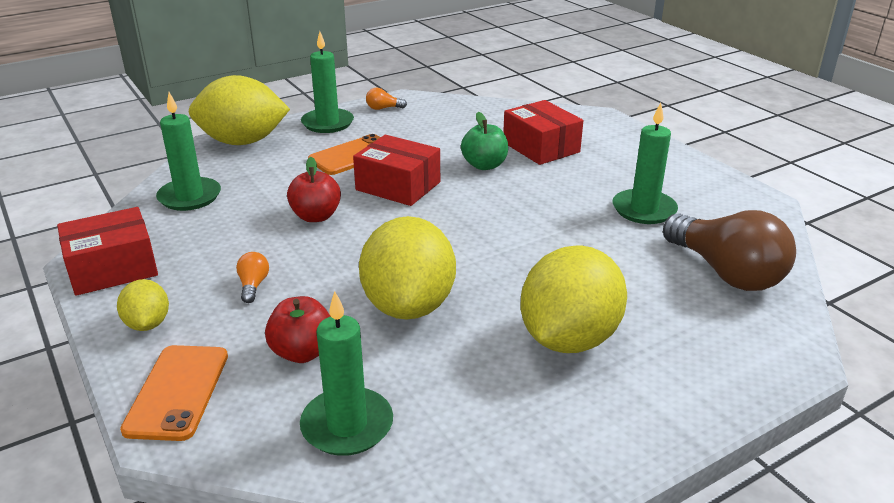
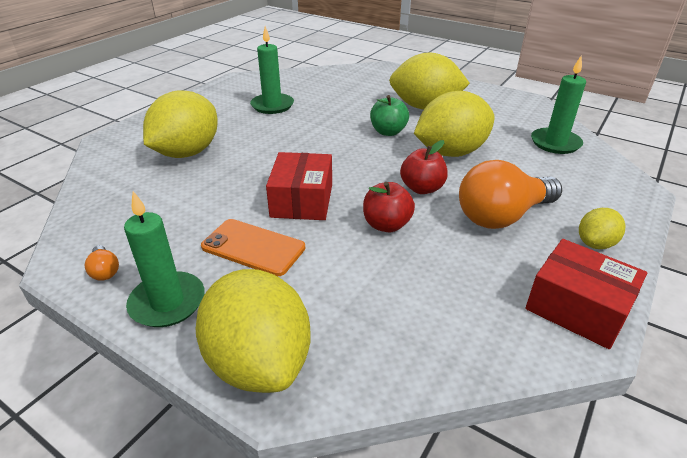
camera: 115 degrees left, 5 degrees up
orange phone [120,345,228,441] -> none
green candle [156,92,221,211] -> none
orange light bulb [236,252,269,303] -> orange light bulb [459,160,562,229], size x2.49
red apple [265,296,330,363] -> red apple moved to [400,140,448,194]
green apple [461,112,508,170] -> green apple moved to [370,95,409,136]
red box [503,100,583,165] -> yellow lemon [143,90,218,158]
brown light bulb [663,210,796,291] -> none

